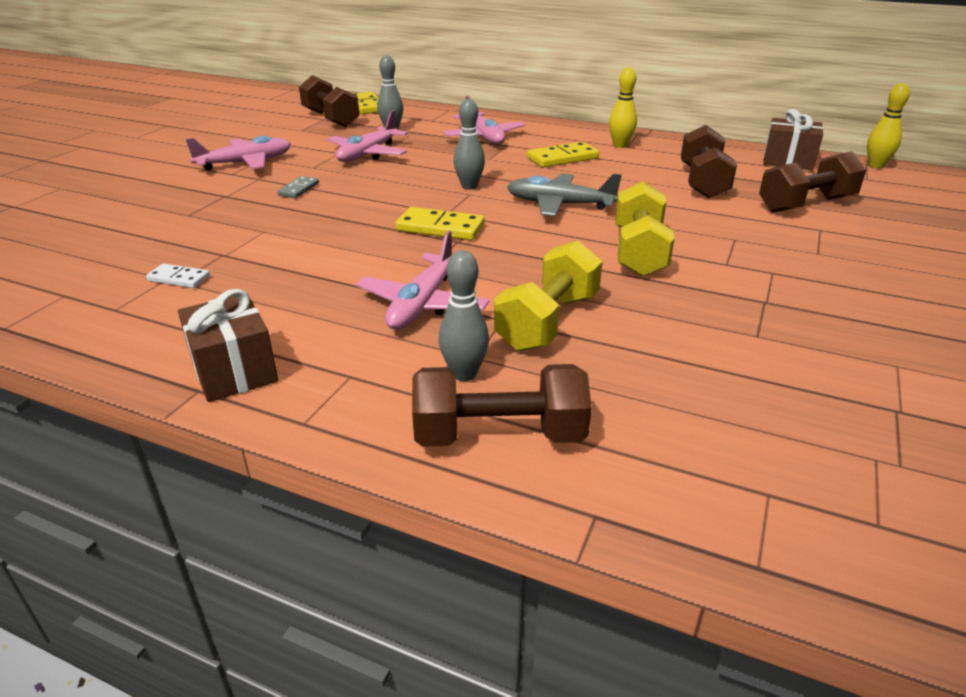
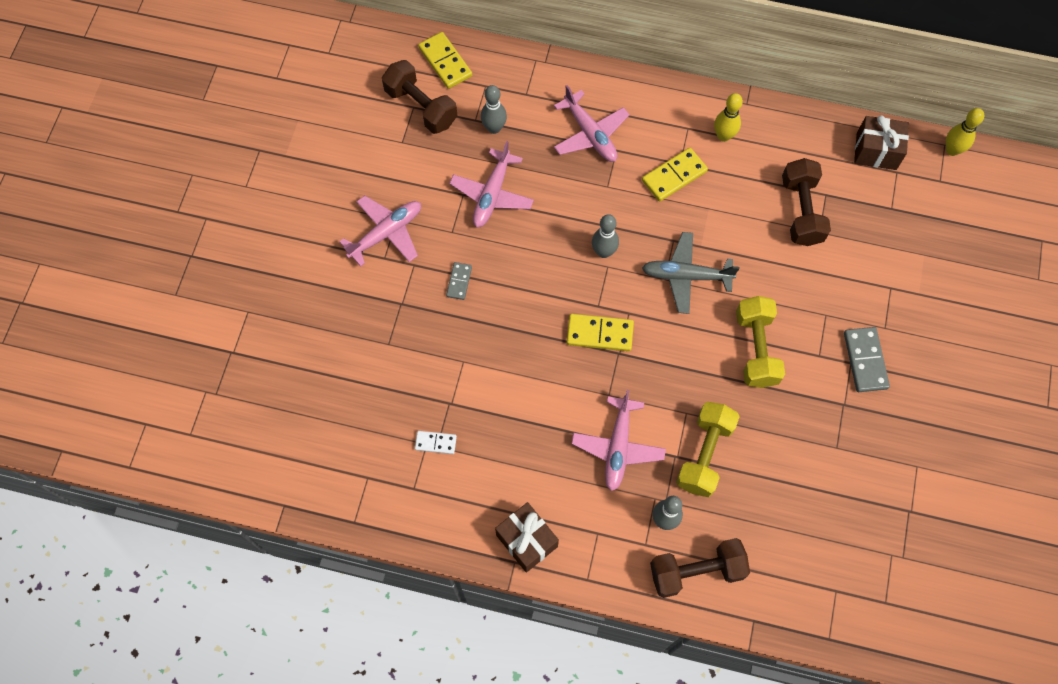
camera: 10 degrees left, 35 degrees up
brown dumbbell [759,151,866,213] -> none
none -> grey domino [844,327,890,392]

